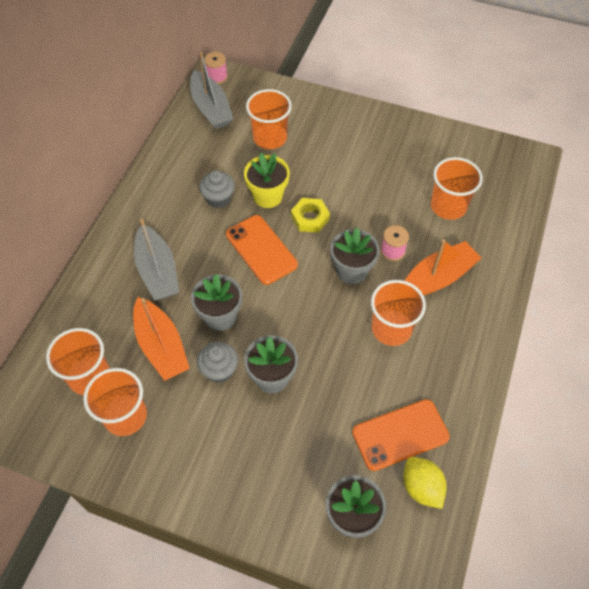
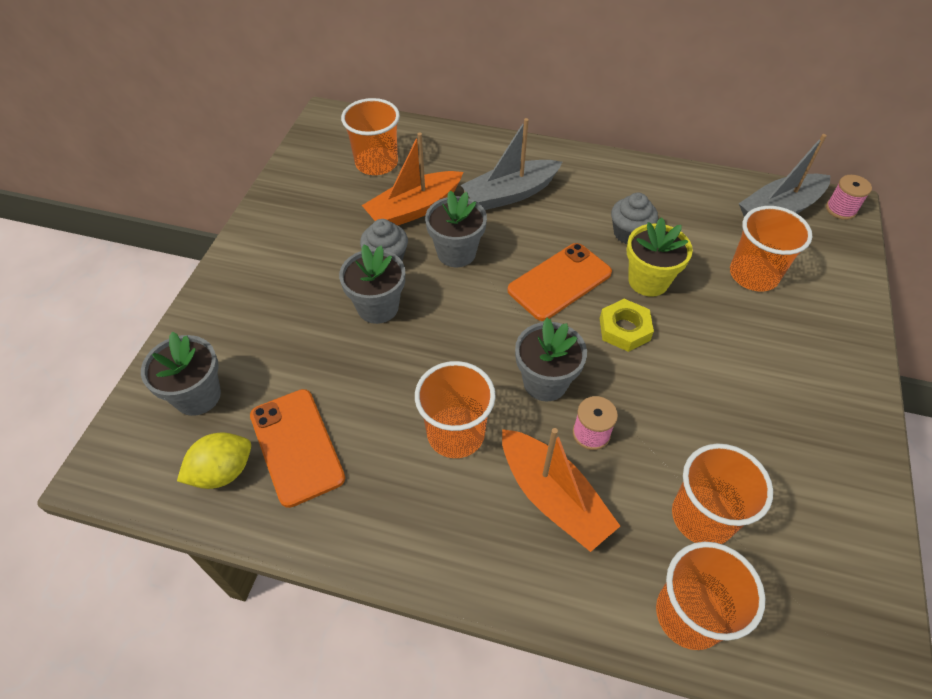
camera: 85 degrees right, 5 degrees down
orange cup [83,368,147,436] -> orange cup moved to [656,542,766,650]

